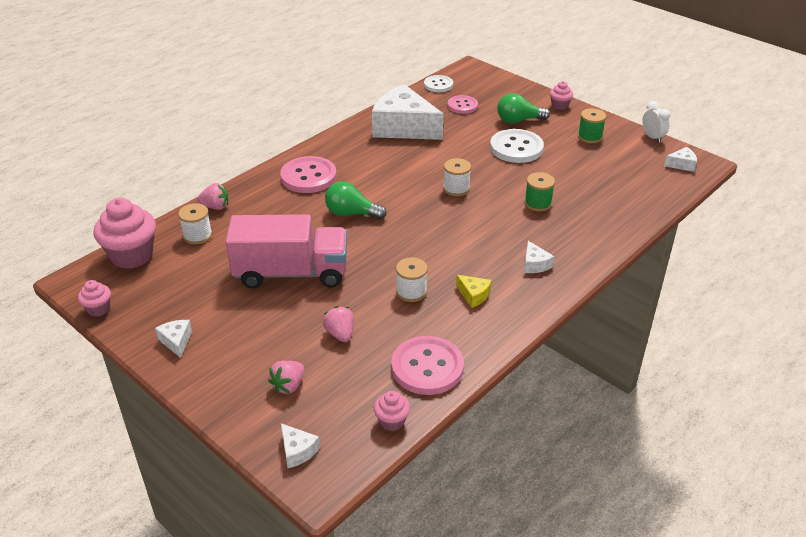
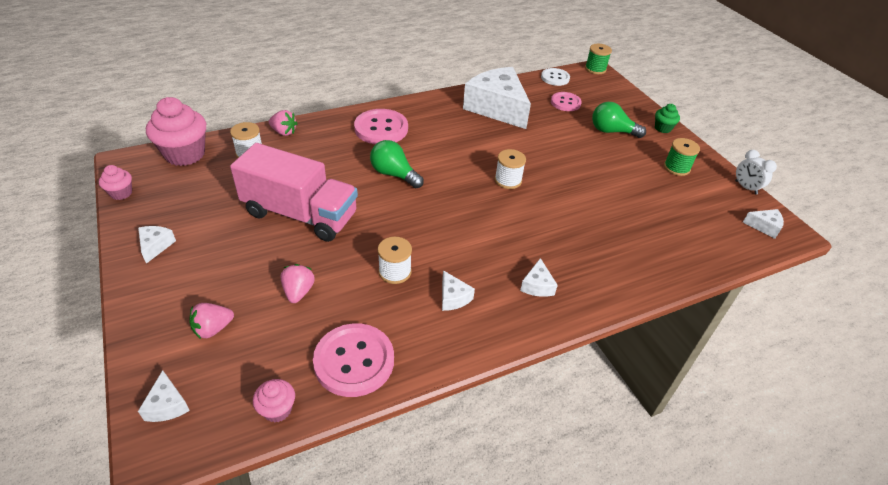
camera: 20 degrees right, 5 degrees up
yellow cheese [456,275,492,308] -> white cheese [442,270,475,311]
white button [490,129,544,163] -> none
green spool [524,172,555,211] -> green spool moved to [585,44,612,74]
pink cupcake [550,81,573,110] -> green cupcake [655,104,680,133]
white clock [642,101,670,143] -> white clock turned 150 degrees clockwise [735,150,777,195]

